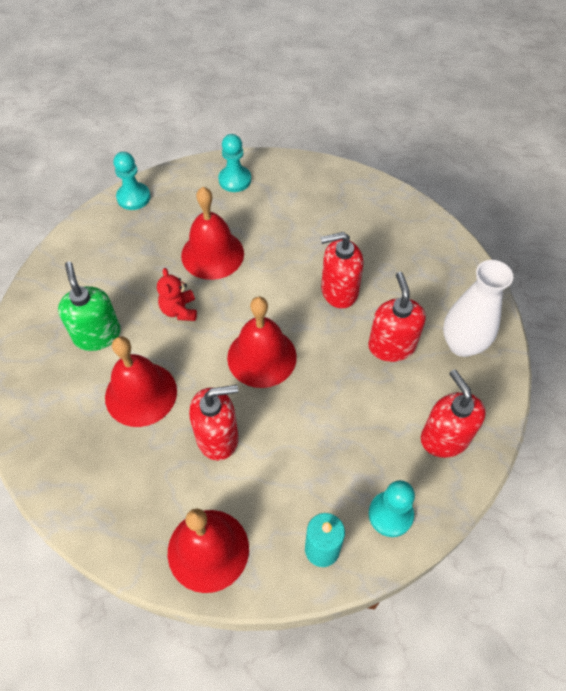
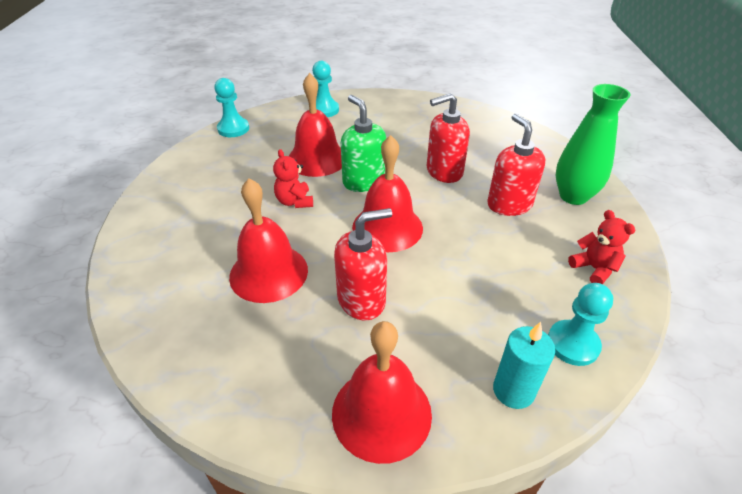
camera: 10 degrees left, 15 degrees down
green soap dispenser [58,262,121,351] -> green soap dispenser moved to [341,95,386,192]
red soap dispenser [421,369,486,458] -> red teddy bear [568,210,636,284]
white vase [443,260,513,357] -> green vase [556,84,631,205]

